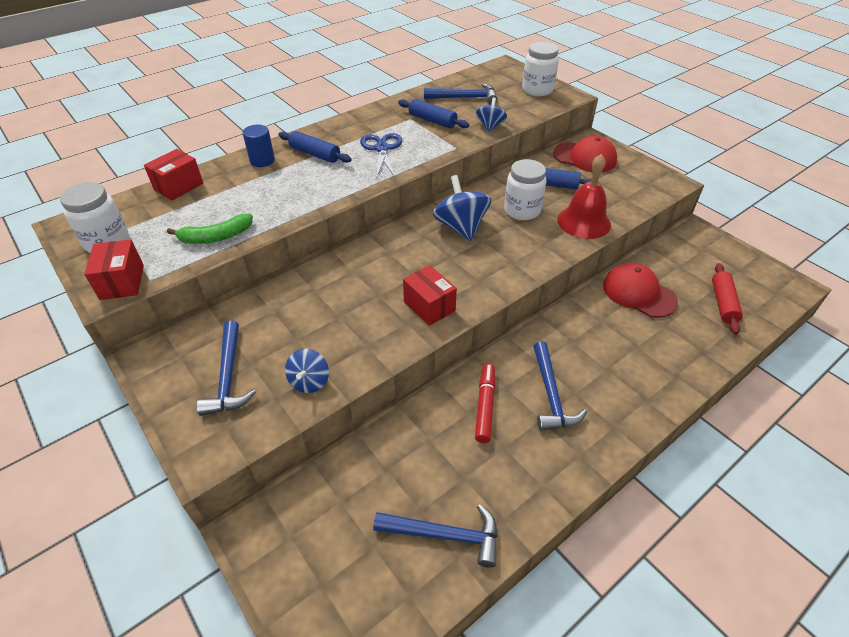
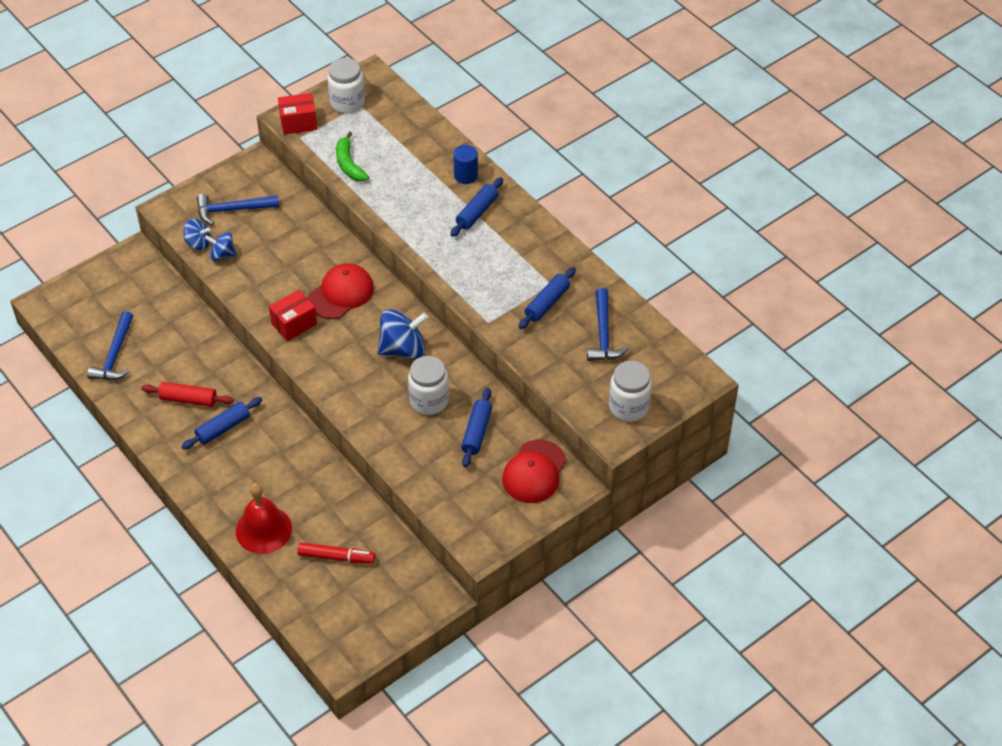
camera: 90 degrees right, 5 degrees up
red box [144,149,203,201] -> none
blue scissors [360,133,403,179] -> none
red marker [475,364,495,443] -> red marker moved to [297,543,375,564]
blue spinning top [476,97,507,132] -> blue spinning top moved to [184,219,210,250]
blue hammer [533,341,587,431] -> blue rolling pin [181,397,262,450]
red bell [557,154,611,239] -> red bell moved to [236,483,292,554]
red cap [603,263,678,318] -> red cap moved to [308,263,374,319]
red rolling pin [712,263,743,335] -> red rolling pin moved to [141,382,234,407]

